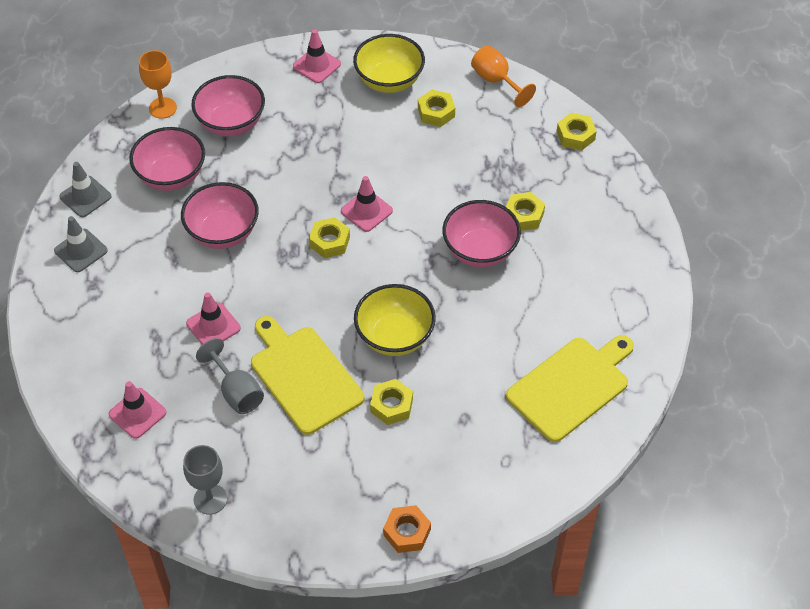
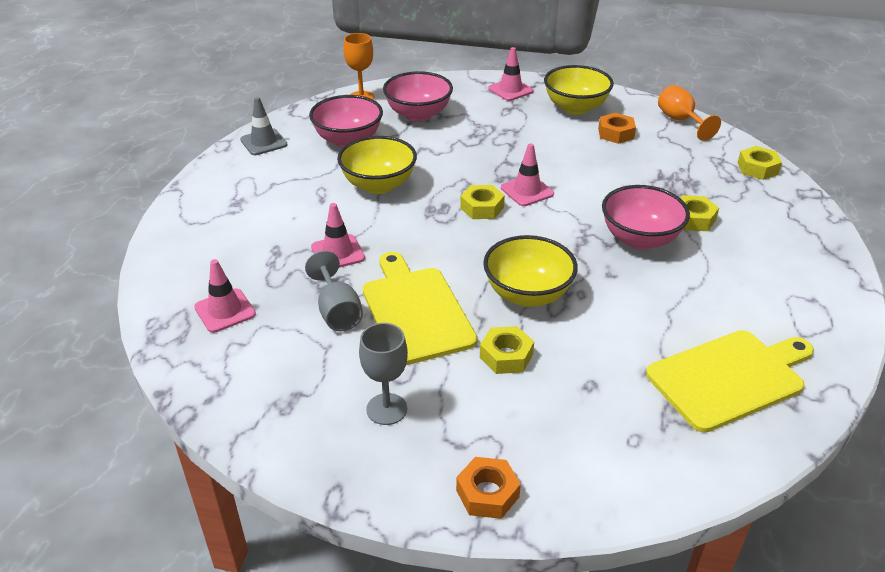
camera: 15 degrees right, 15 degrees down
grey traffic cone [54,216,108,272] -> none
pink bowl [181,182,259,249] -> yellow bowl [337,136,417,194]
grey goblet [183,445,227,515] -> grey goblet moved to [359,323,408,425]
yellow nut [418,89,455,127] -> orange nut [598,113,636,144]

